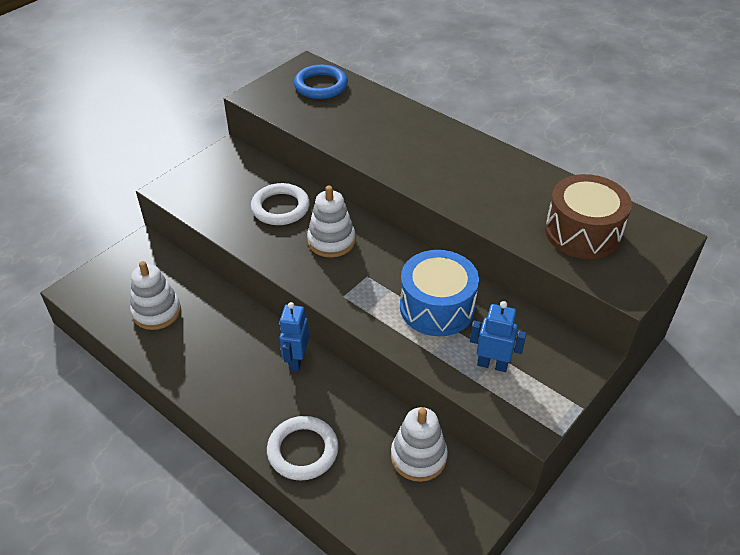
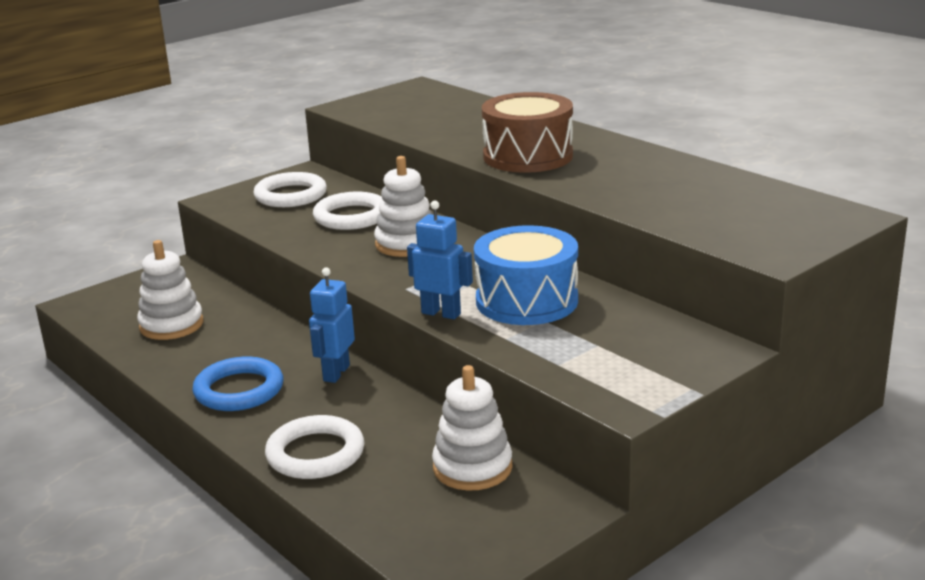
camera: 10 degrees right, 20 degrees down
blue ring [294,65,348,99] -> blue ring moved to [192,357,283,411]
blue robot [470,301,527,372] -> blue robot moved to [407,201,473,319]
brown drum [545,174,632,259] -> brown drum moved to [482,92,573,173]
none -> white ring [253,172,327,207]

